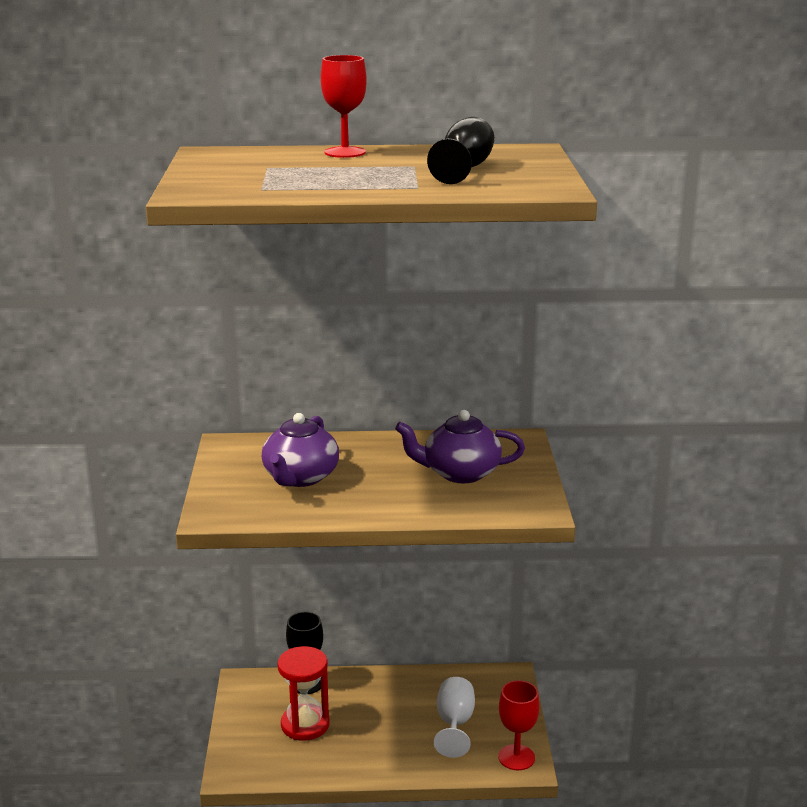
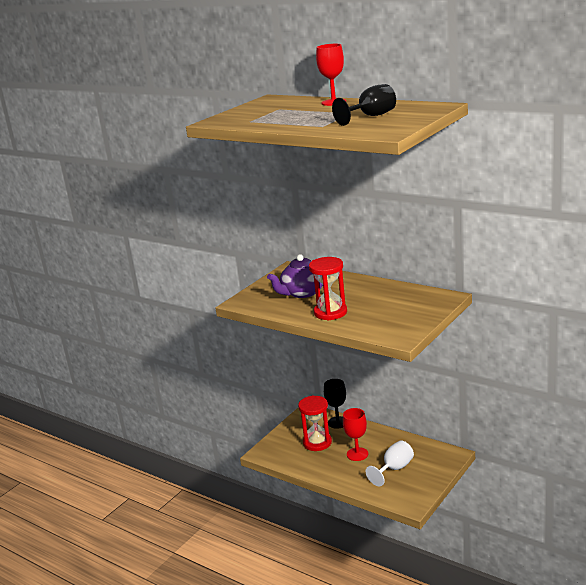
camera: 40 degrees right, 0 degrees up
purple teapot [395,410,525,483] -> none
red goblet [498,680,540,770] -> red goblet moved to [343,408,368,461]
none -> red hourglass [309,257,347,320]

